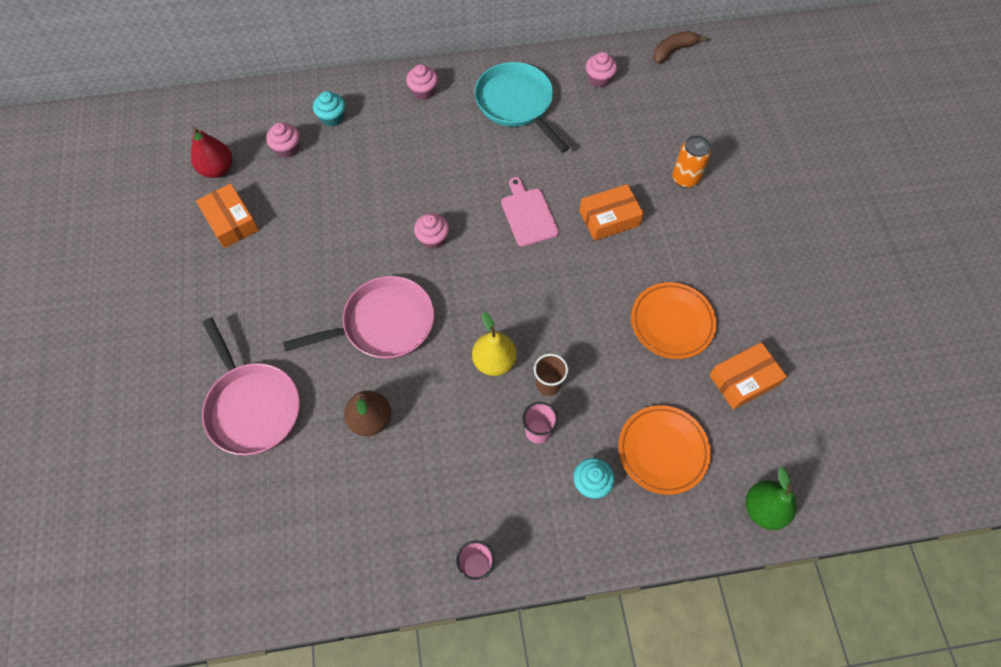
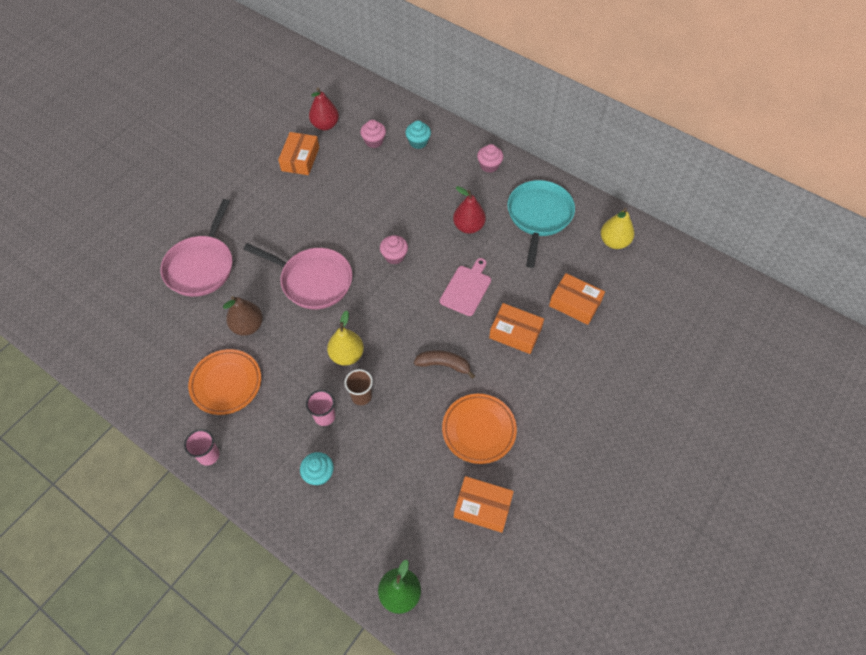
camera: 45 degrees right, 5 degrees down
pink cupcake [586,52,617,87] -> yellow pear [601,208,634,249]
orange plate [618,405,711,495] -> orange plate moved to [188,349,261,415]
brown banana [653,31,707,64] -> brown banana moved to [414,350,475,379]
orange can [673,135,711,188] -> none
none -> red pear [453,186,486,234]
none -> orange box [549,273,605,325]

